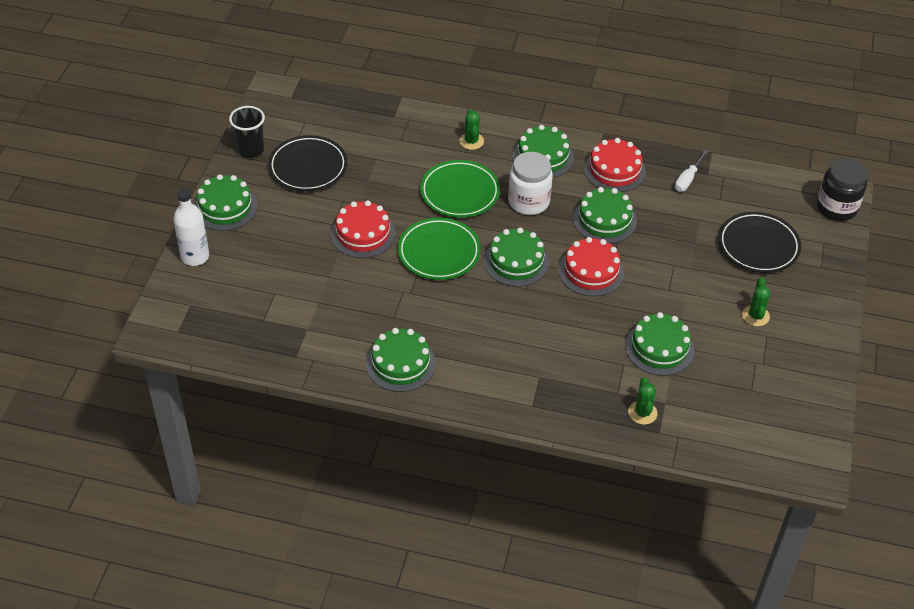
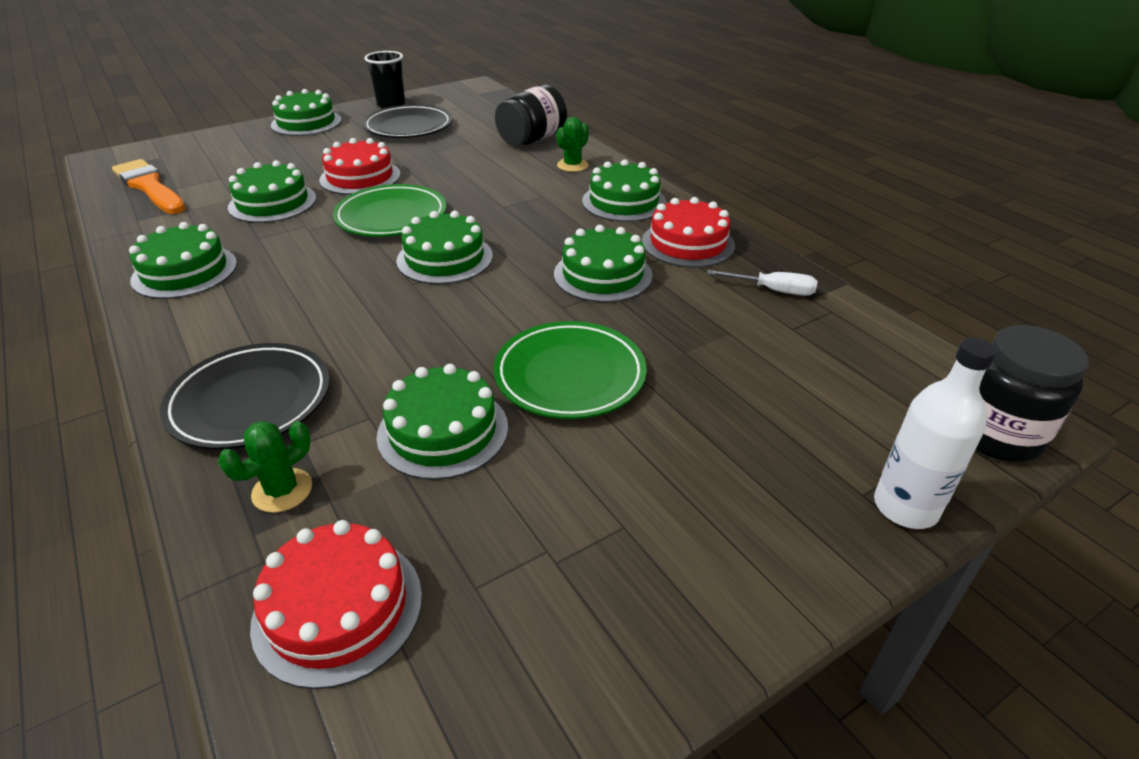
camera: 45 degrees right, 10 degrees down
white bottle [173,188,209,266] -> white bottle moved to [874,338,997,529]
green plate [420,160,500,218] -> green plate moved to [494,321,647,419]
white jar [508,152,553,215] -> none
red cake [558,237,624,296] -> red cake moved to [250,520,422,689]
white screwdriver [675,150,708,192] -> white screwdriver turned 150 degrees counterclockwise [707,270,818,296]
black plate [718,212,801,273] -> black plate moved to [160,343,330,450]
green cactus [742,278,771,326] -> none
none -> orange brush [112,159,186,214]
none -> green cake [228,160,316,223]
none -> black jar [495,84,567,146]

